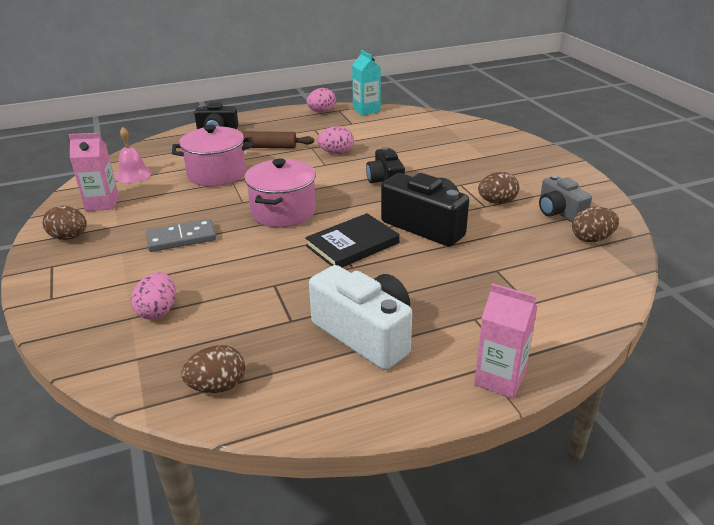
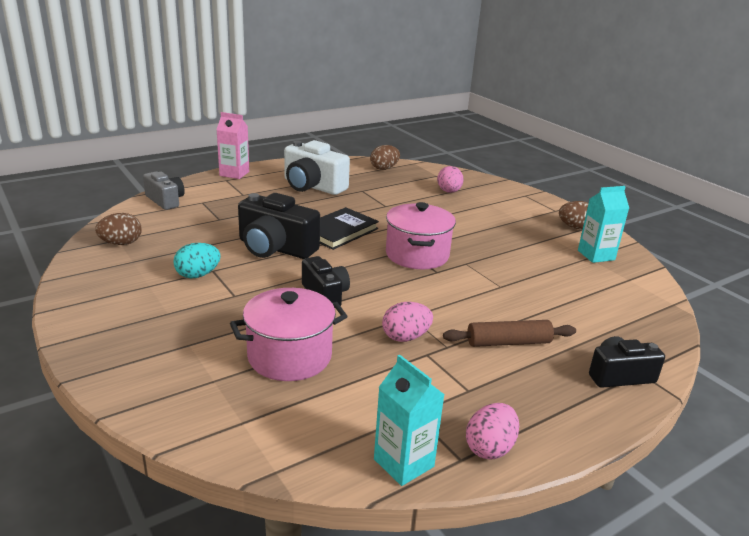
camera: 165 degrees right, 5 degrees down
pink carton [69,133,119,211] -> turquoise carton [578,186,629,263]
pink bell [115,127,152,183] -> none
grey domino [146,219,216,252] -> none
pink pot [172,125,253,186] -> pink pot moved to [230,288,348,381]
brown egg [478,172,519,204] -> turquoise egg [173,243,221,278]
grey camera [539,175,592,222] -> grey camera moved to [143,172,185,210]

